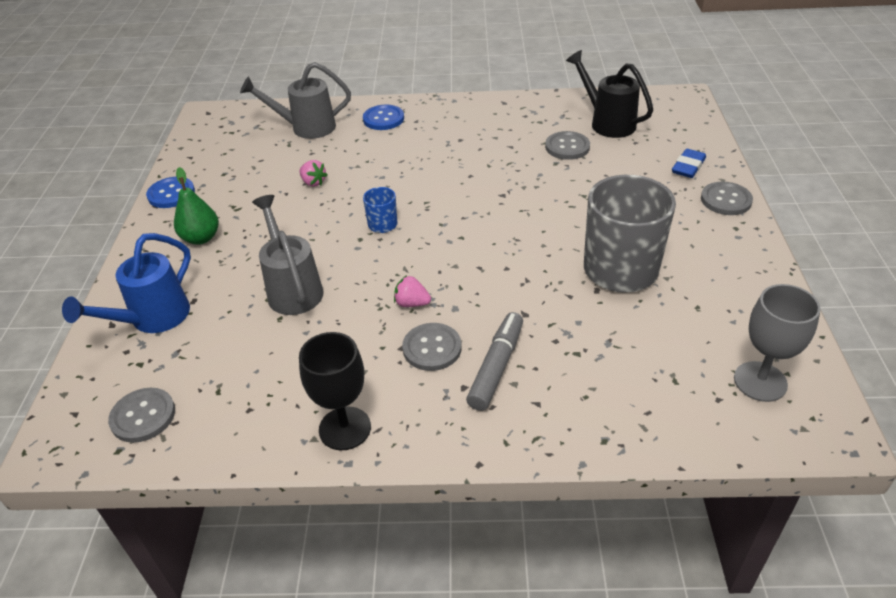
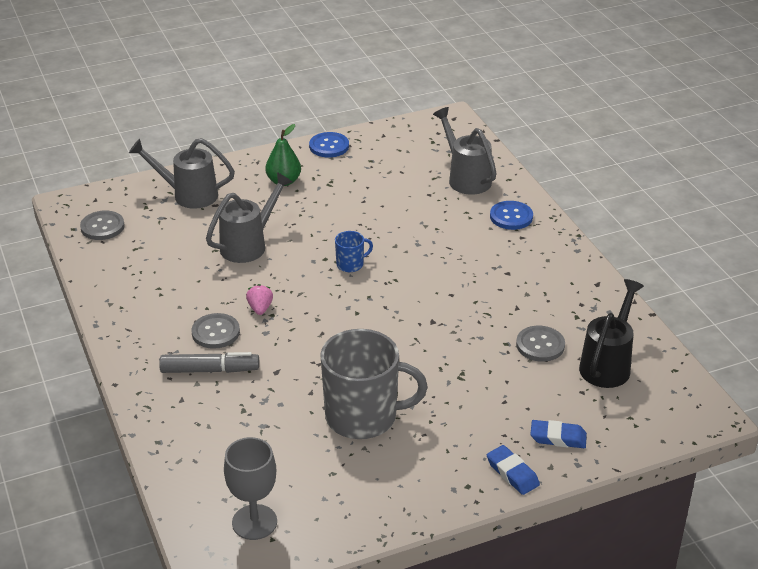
camera: 65 degrees right, 5 degrees down
blue watering can [62,233,191,333] -> grey watering can [129,138,235,209]
black goblet [299,332,371,450] -> none
pink strawberry [300,160,327,186] -> none
grey button [701,182,753,215] -> blue eraser [487,445,540,495]

